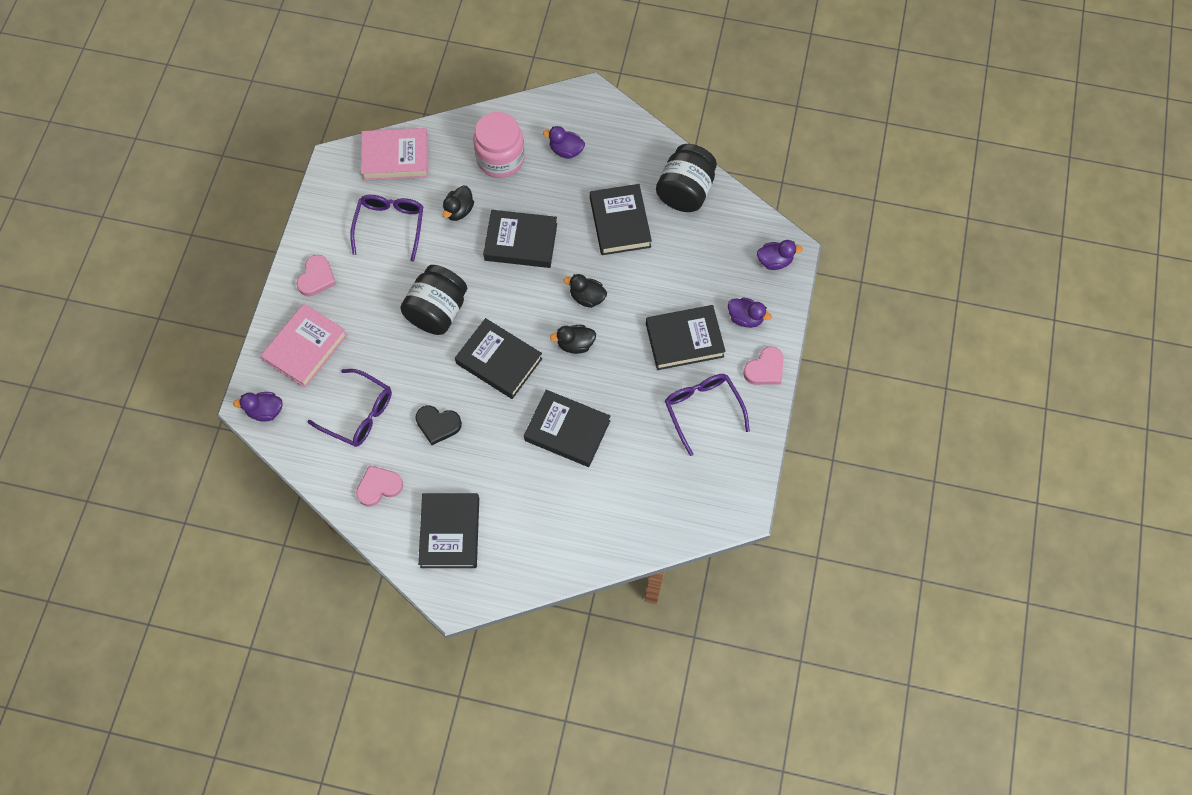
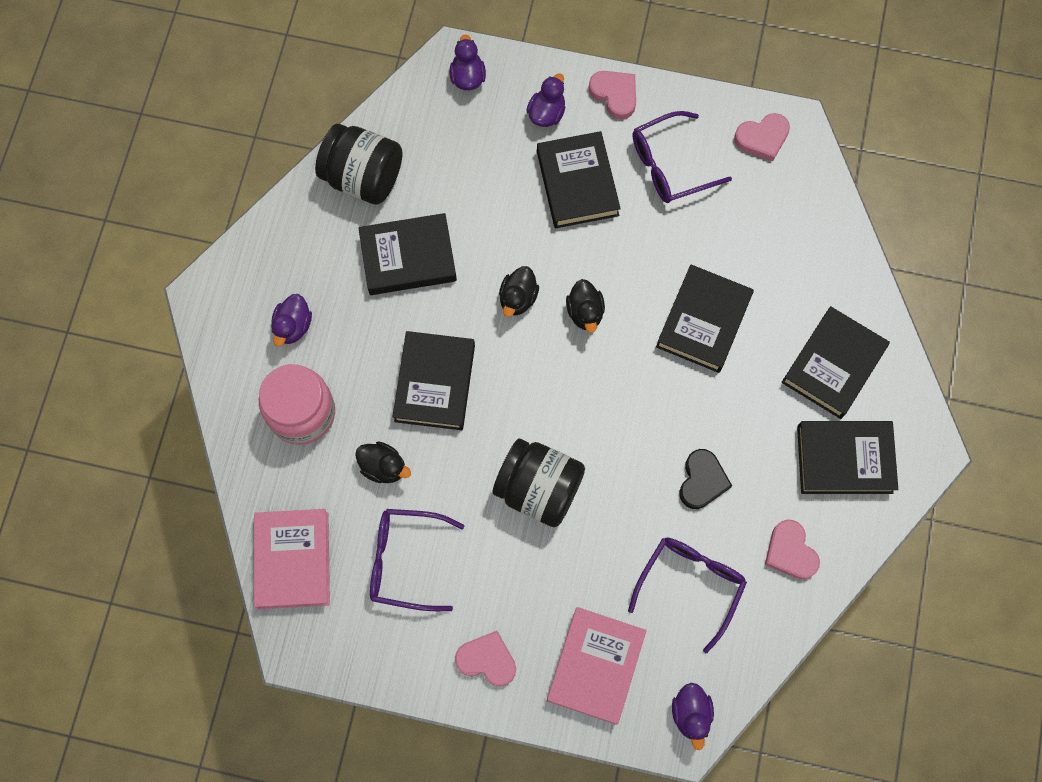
camera: 90 degrees left, 5 degrees up
pink book [261,304,348,388] -> pink book turned 75 degrees clockwise [547,607,647,725]
black book [455,318,543,399] -> black book moved to [782,306,890,419]
none -> pink heart [734,113,790,161]

